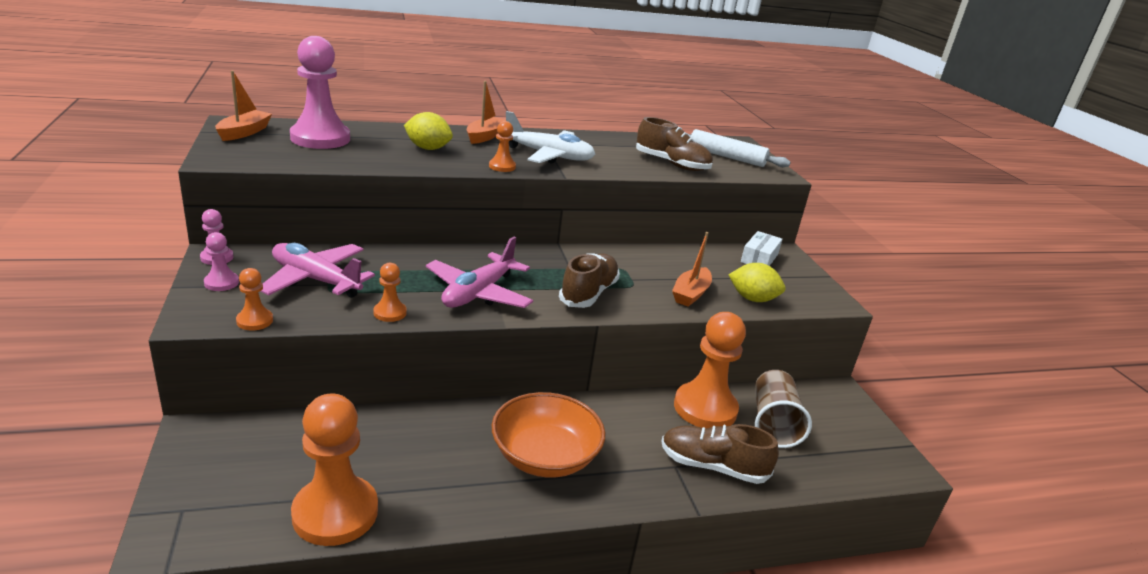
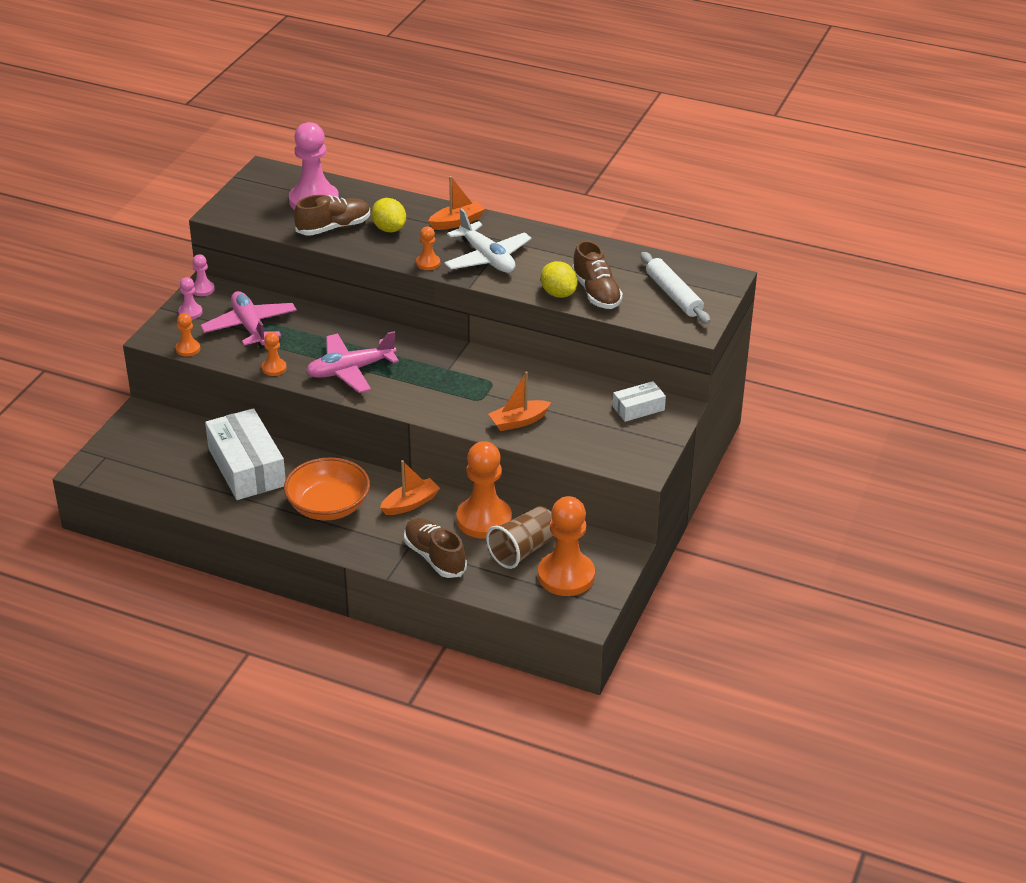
camera: 40 degrees right, 10 degrees up
orange boat [215,71,272,141] -> orange boat moved to [380,460,440,515]
orange pawn [291,394,378,546] -> orange pawn moved to [538,496,595,596]
brown shoe [559,253,620,308] -> brown shoe moved to [294,195,370,236]
yellow lemon [729,263,785,302] -> yellow lemon moved to [541,261,578,298]
none -> white box [205,408,286,500]

